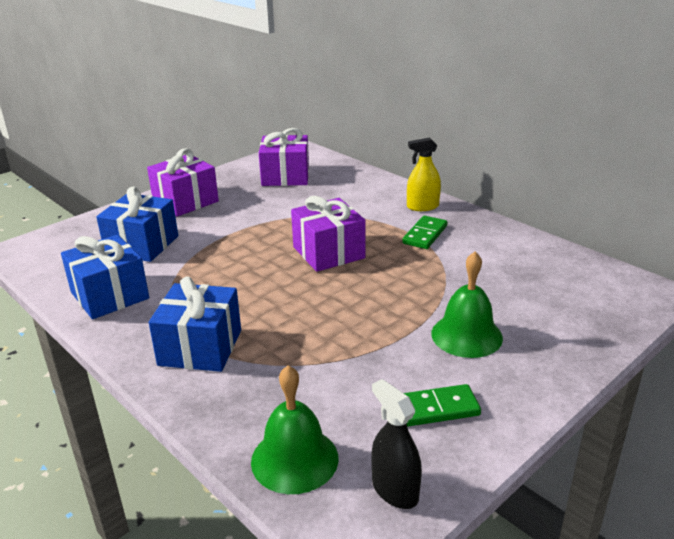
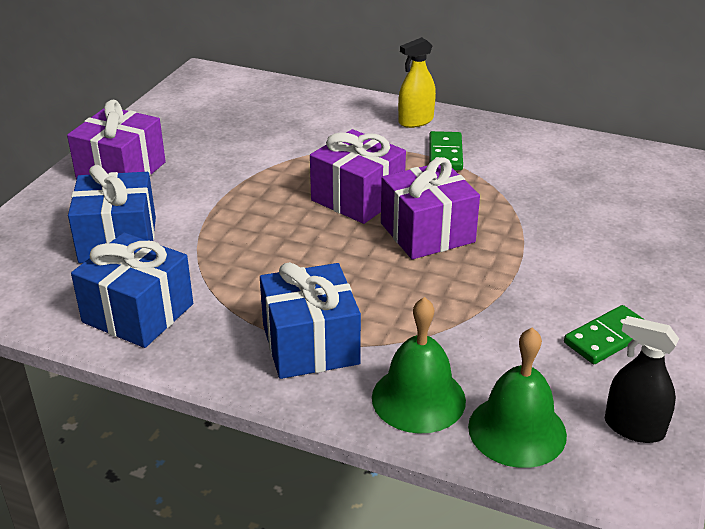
camera: 25 degrees left, 5 degrees up
purple gift [259,128,309,186] -> purple gift moved to [381,157,480,259]
green bell [431,252,503,358] -> green bell moved to [372,297,466,434]

